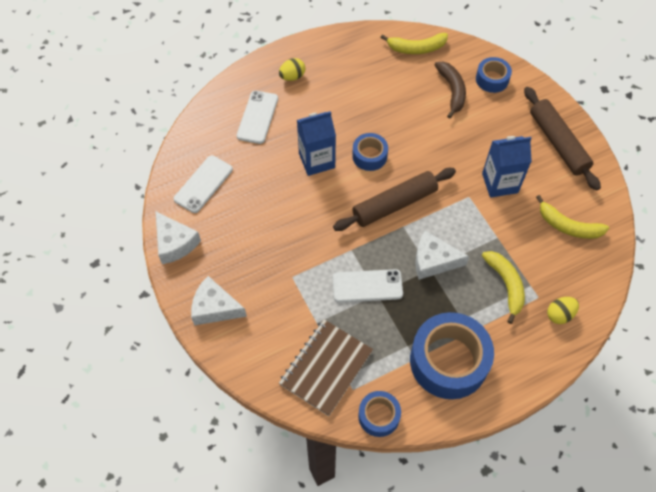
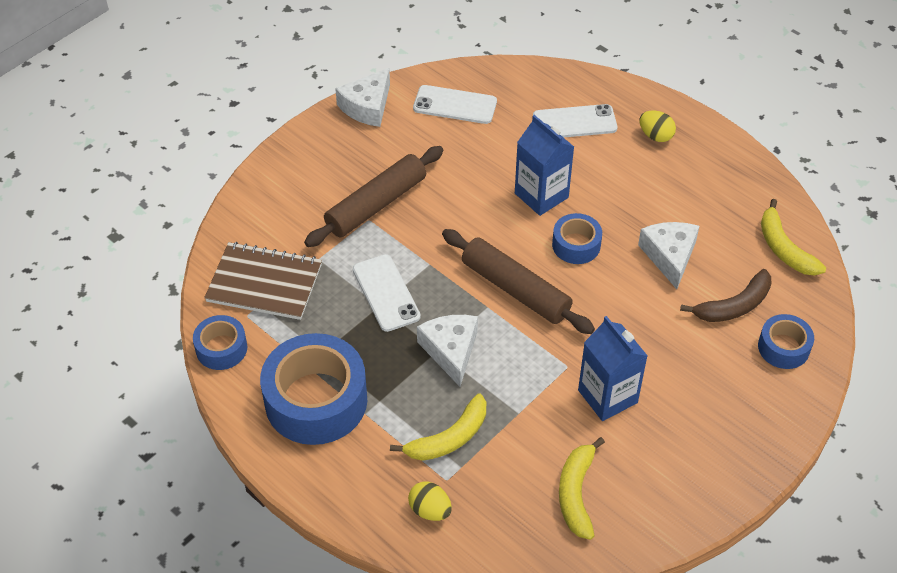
camera: 70 degrees right, 10 degrees down
white cheese [191,276,247,326] -> white cheese moved to [638,222,699,289]
brown rolling pin [524,87,601,191] -> brown rolling pin moved to [304,146,443,247]

